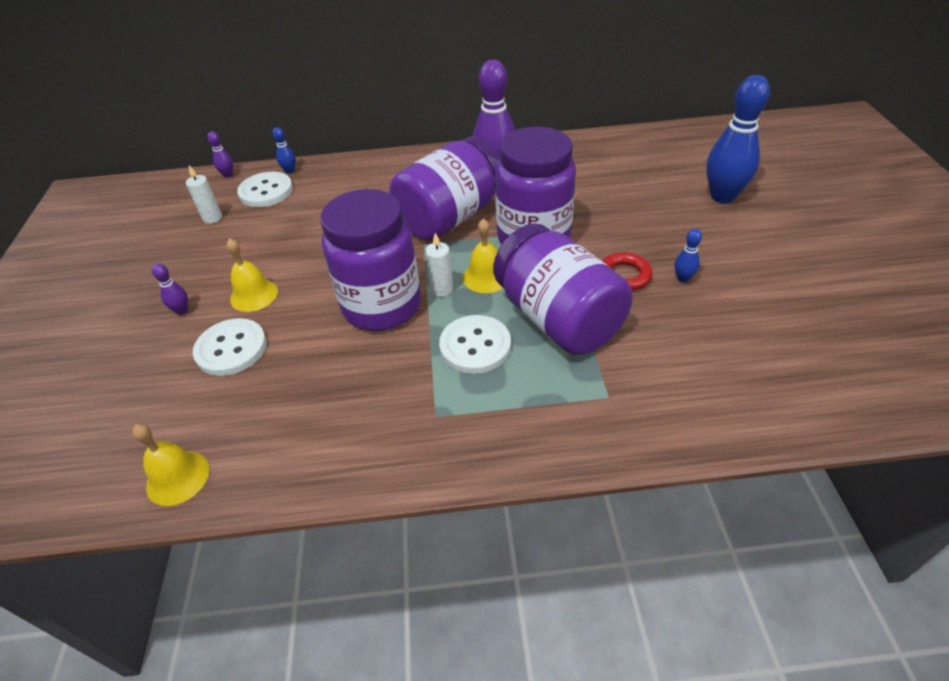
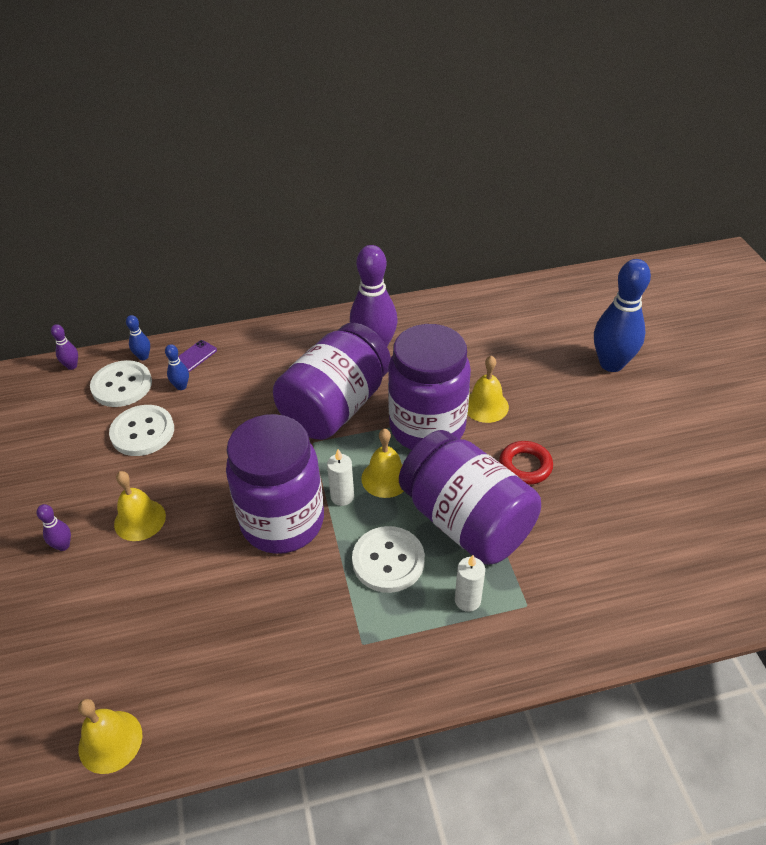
camera: 10 degrees left, 0 degrees up
white candle [186,165,222,224] -> white candle moved to [455,555,485,612]
white button [193,318,267,376] -> white button moved to [109,405,174,456]
blue bowling pin [675,229,702,283] -> blue bowling pin moved to [165,344,189,390]
none -> purple phone [178,340,217,372]
none -> yellow bell [467,355,509,423]

